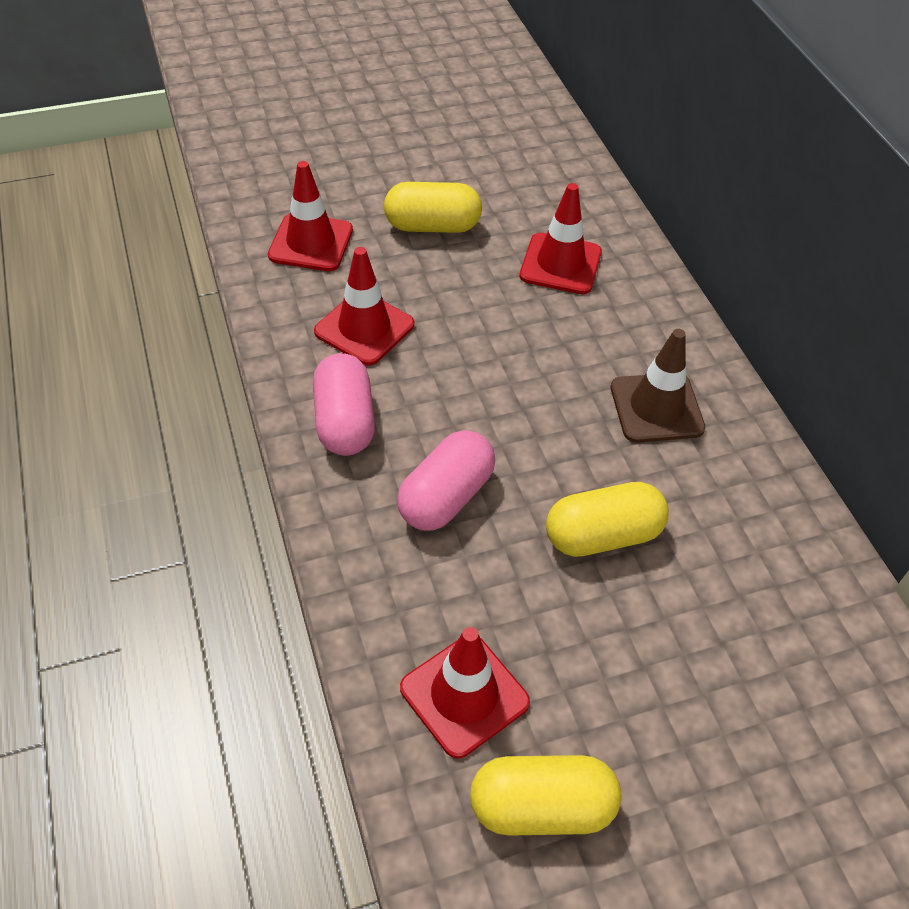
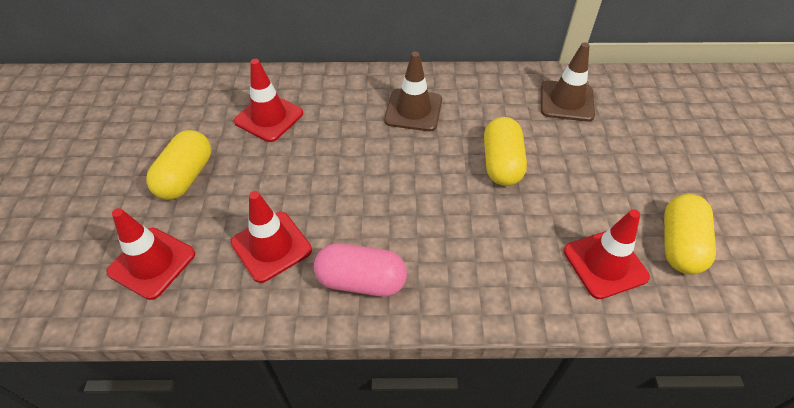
camera: 70 degrees left, 0 degrees up
pink capsule [397,430,495,531] -> none
none -> brown traffic cone [541,42,595,121]

